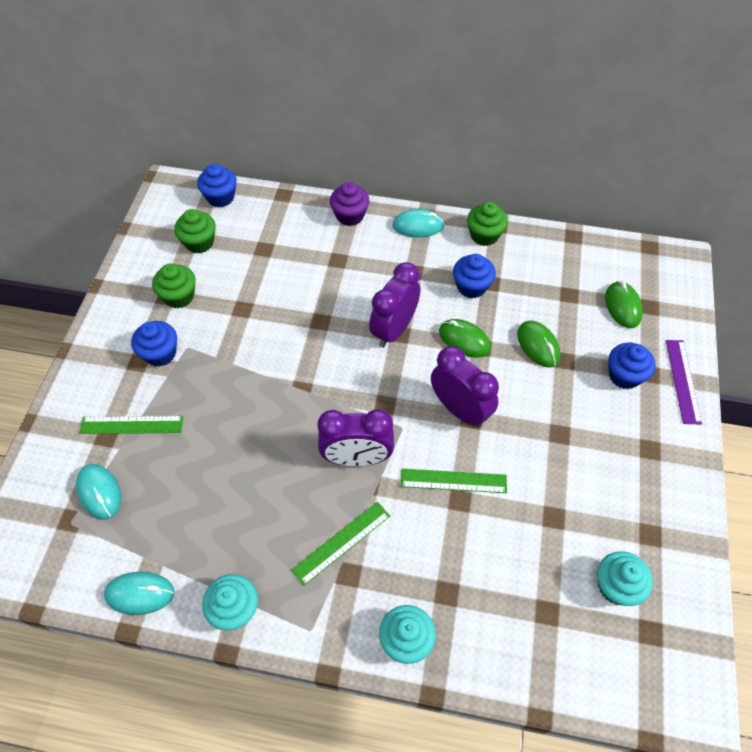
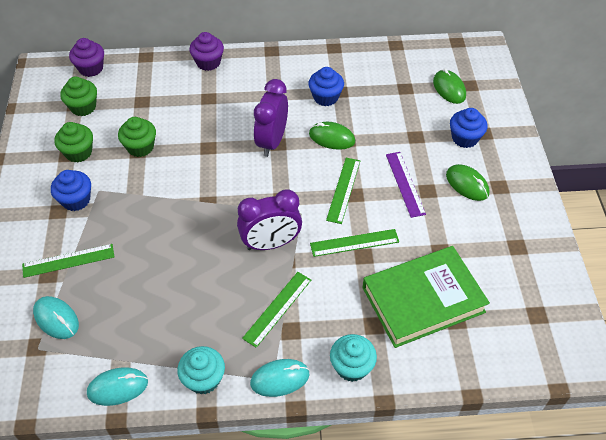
camera: 15 degrees left, 5 degrees down
blue cupcake [197,163,237,207] -> purple cupcake [69,38,104,77]
turquoise mouse [392,209,444,238] -> turquoise mouse moved to [250,359,309,397]
purple clock [431,346,499,427] -> green ruler [326,158,360,224]
green cupcake [467,202,508,246] -> green cupcake moved to [118,117,156,157]
green mouse [517,320,561,368] -> green mouse moved to [446,164,489,201]
turquoise cupcake [597,551,653,606] -> none
purple ruler [666,340,702,425] -> purple ruler moved to [386,152,426,218]
none -> green book [362,246,490,348]

